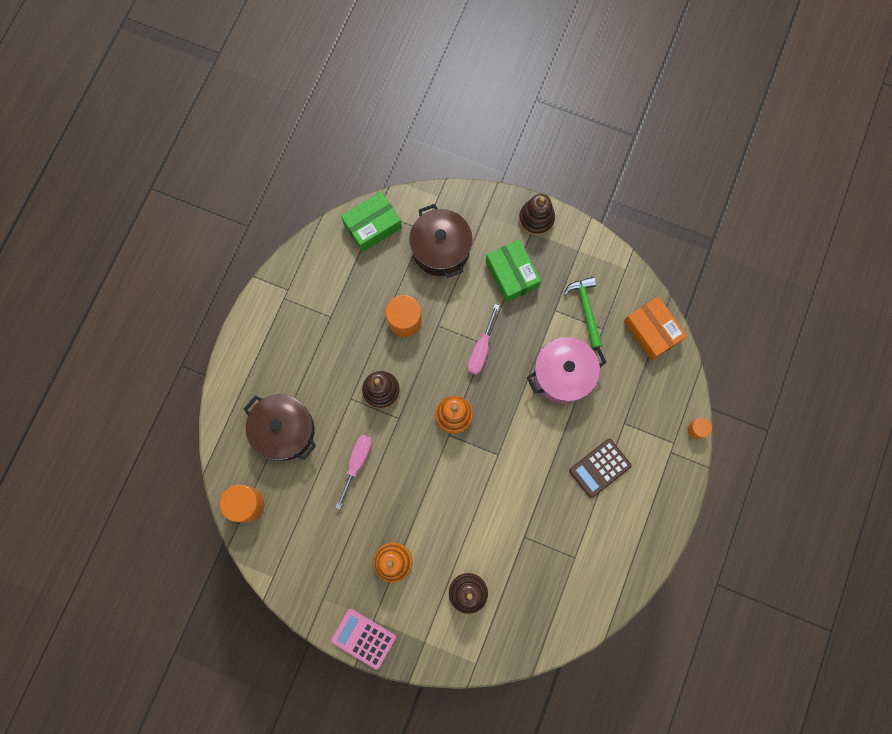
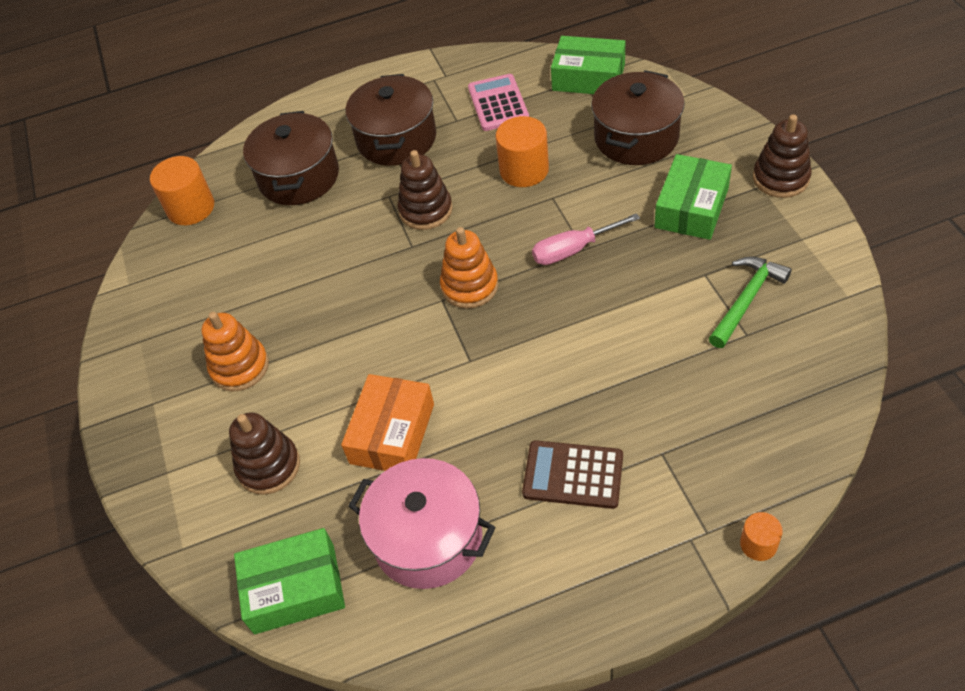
camera: 55 degrees right, 25 degrees down
pink calculator [331,609,396,670] -> pink calculator moved to [468,74,529,131]
pink screwdriver [335,435,372,509] -> none
pink pot [527,337,606,404] -> pink pot moved to [348,458,496,589]
orange box [624,296,687,361] -> orange box moved to [341,374,434,471]
none -> green box [234,528,345,634]
none -> brown pot [345,74,436,166]

